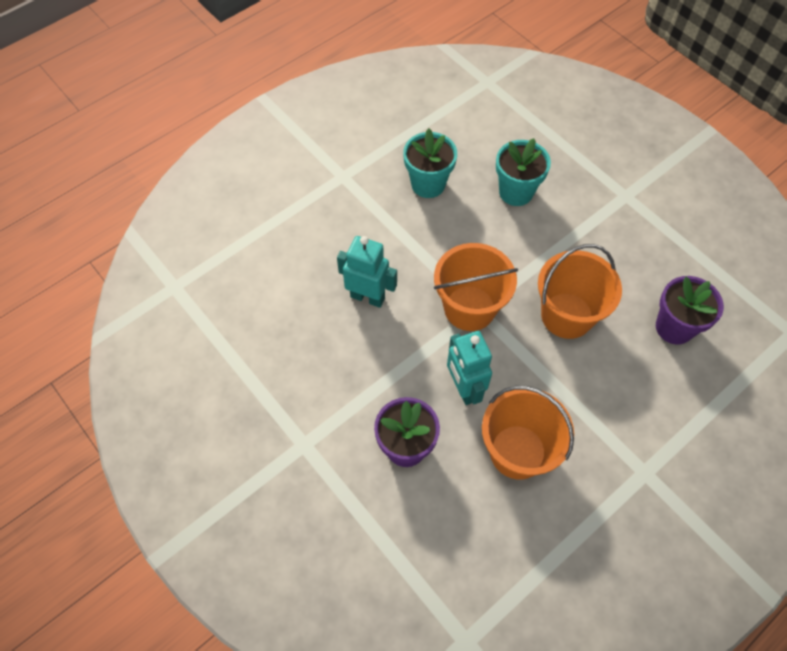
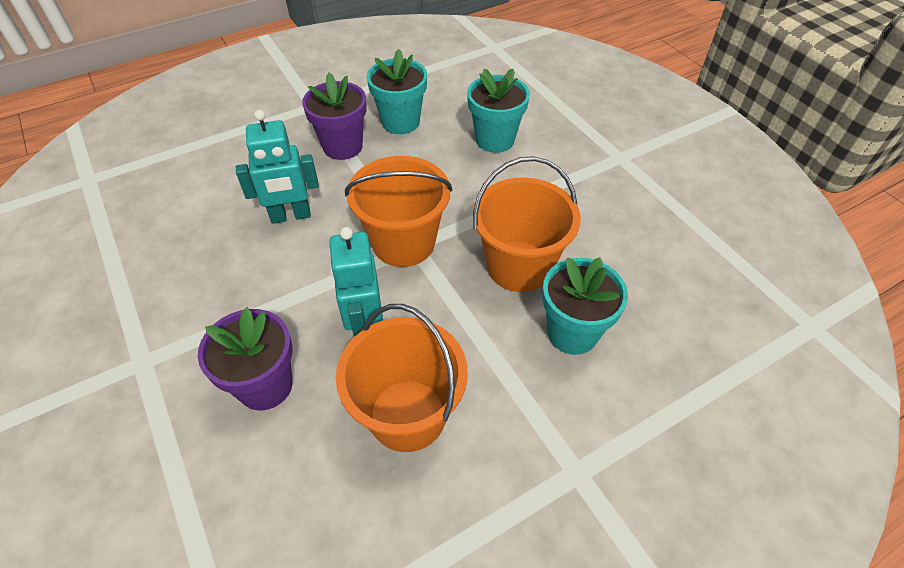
camera: 10 degrees right, 10 degrees down
turquoise robot [337,236,397,308] -> turquoise robot turned 135 degrees clockwise [236,110,319,224]
purple flower pot [656,276,724,345] -> purple flower pot moved to [302,73,367,160]
none -> turquoise flower pot [542,257,628,355]

